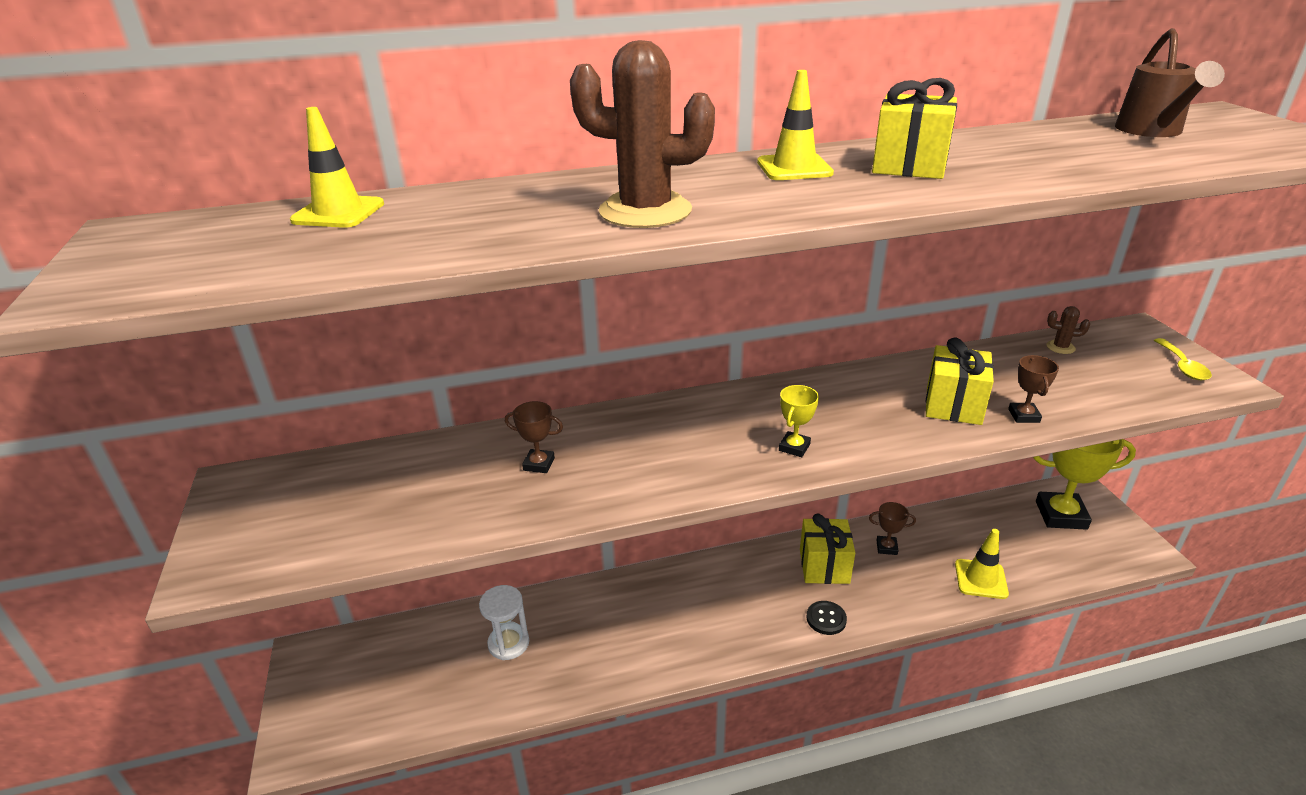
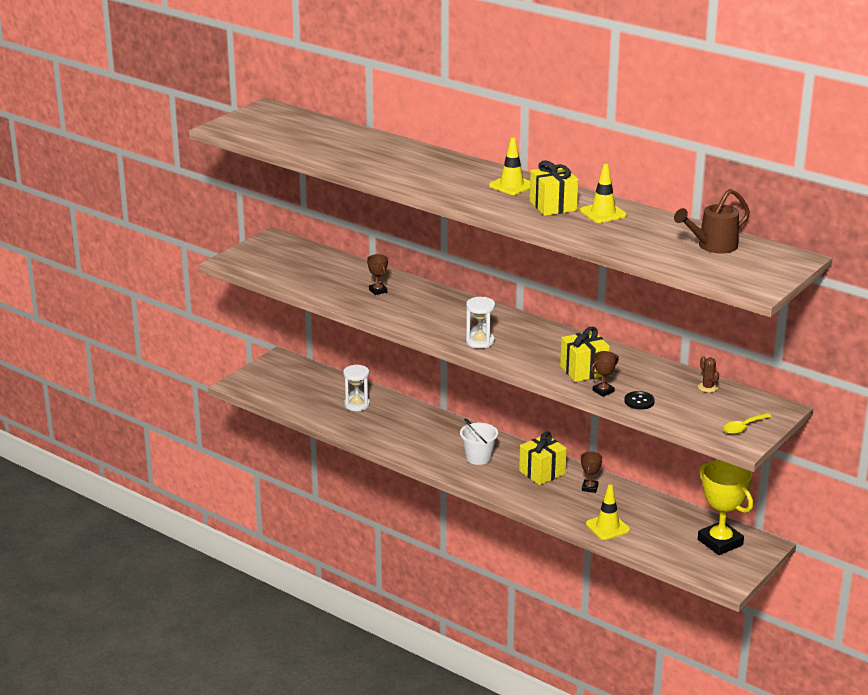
camera: 50 degrees right, 5 degrees down
yellow traffic cone [290,107,384,228] -> yellow traffic cone moved to [580,164,627,223]
brown cactus [570,40,715,228] -> none
yellow trophy [779,385,819,457] -> white hourglass [466,297,495,348]
black button [806,601,847,635] -> black button moved to [624,391,655,409]
brown trophy [869,502,916,555] -> brown trophy turned 45 degrees clockwise [581,451,602,493]
none -> white bucket [460,418,498,465]

